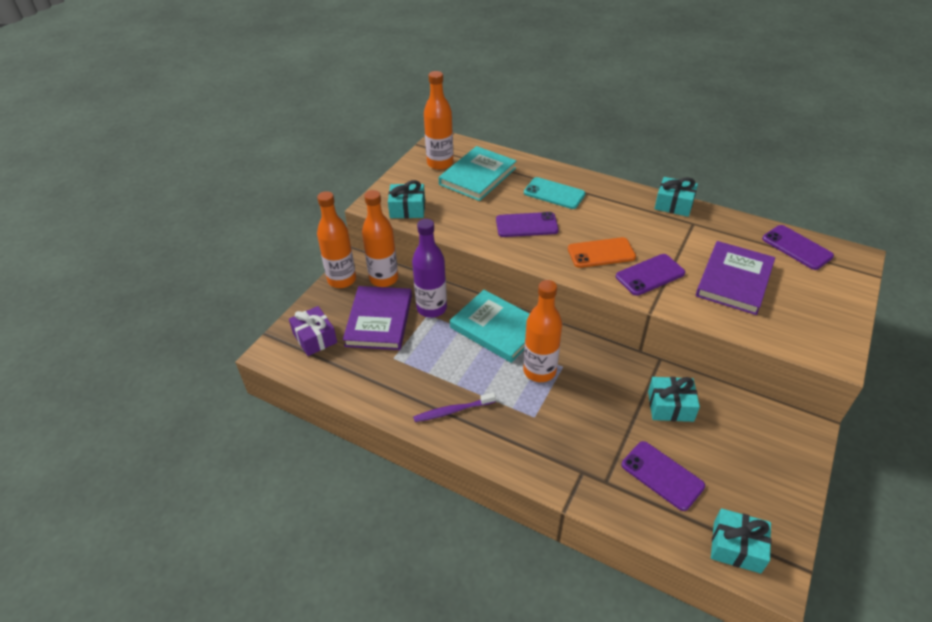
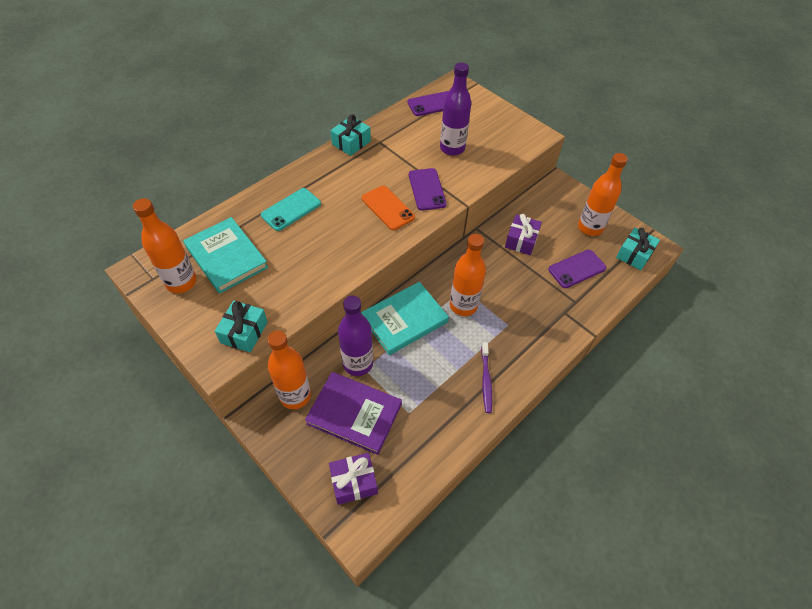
camera: 75 degrees left, 10 degrees up
orange bottle [317,191,356,288] -> orange bottle moved to [578,153,628,236]
purple phone [496,212,559,237] -> none
orange phone [568,237,636,268] -> orange phone turned 45 degrees counterclockwise [362,186,415,230]
turquoise gift [648,377,700,422] -> purple gift [505,214,542,255]
purple book [696,241,775,315] -> purple bottle [440,62,472,156]

